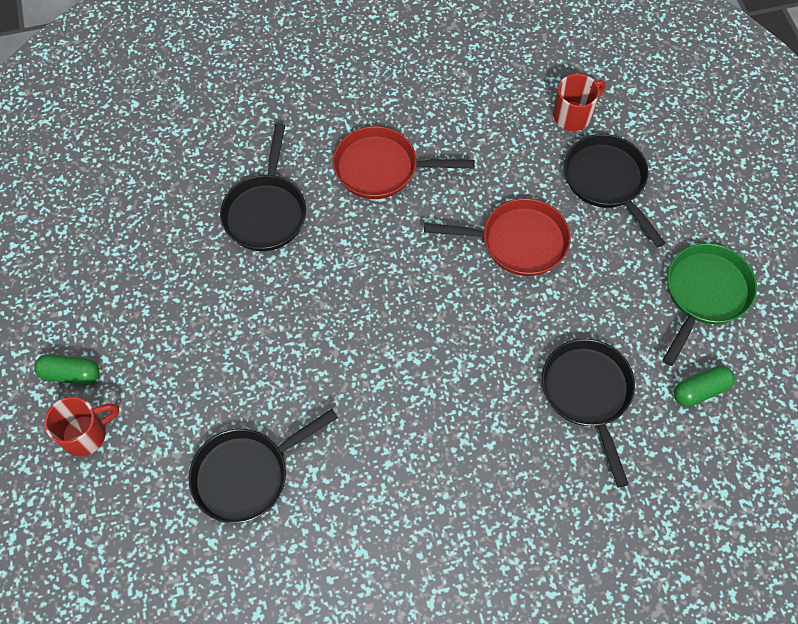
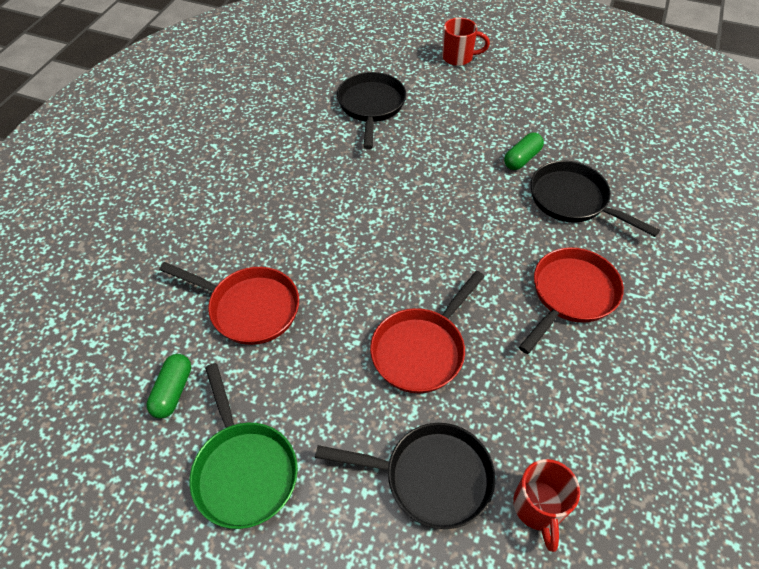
camera: 125 degrees right, 10 degrees down
green capsule [34,354,100,385] -> green capsule moved to [504,133,544,170]
red mug [45,396,119,456] -> red mug turned 90 degrees counterclockwise [442,18,490,66]
black pan [542,339,635,487] -> red pan [159,262,299,345]

